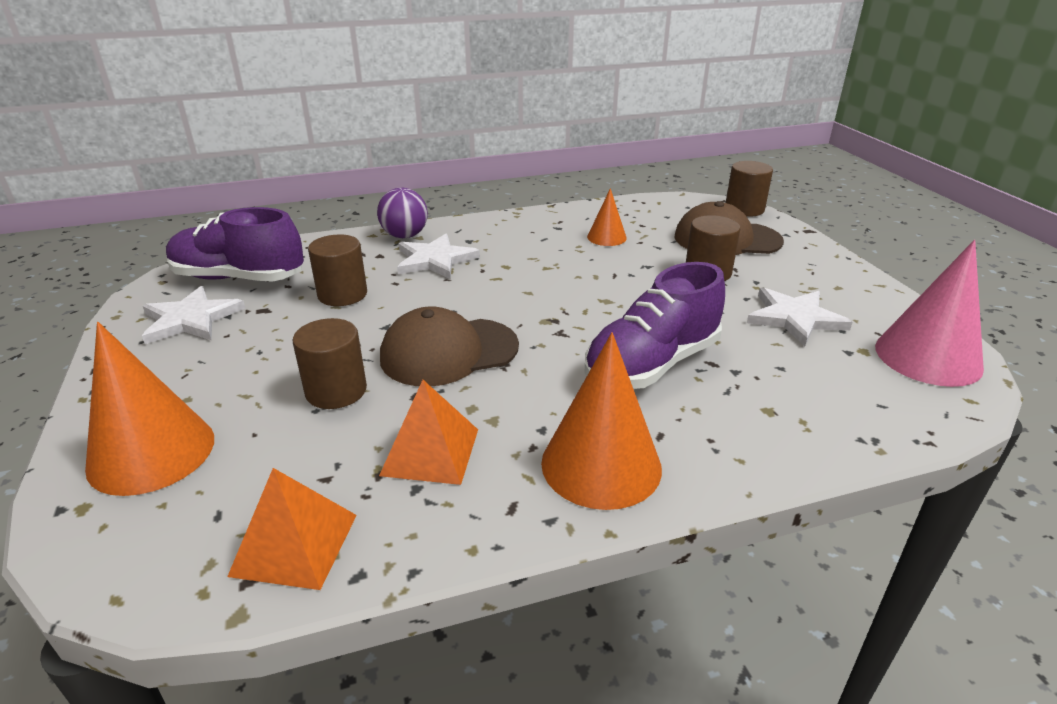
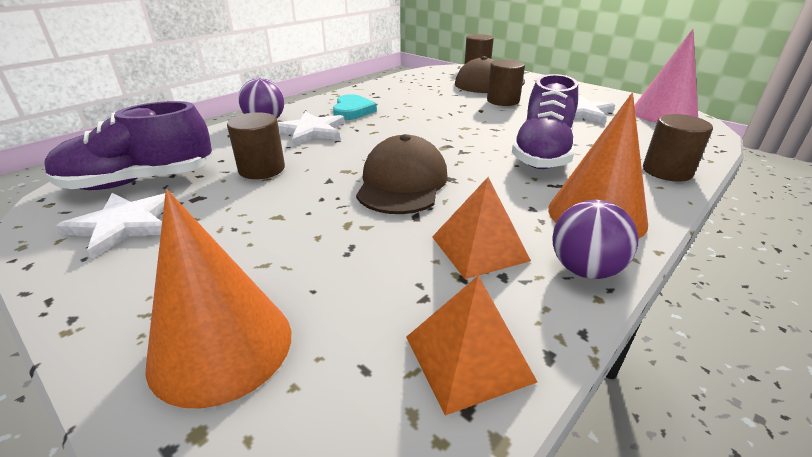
camera: 30 degrees left, 0 degrees up
brown cylinder [293,318,367,409] -> brown cylinder moved to [643,114,713,182]
brown cap [380,306,519,387] -> brown cap turned 150 degrees clockwise [356,134,448,214]
orange cone [587,188,627,246] -> none
none -> turquoise heart [333,94,377,120]
none -> purple ball [552,200,639,279]

